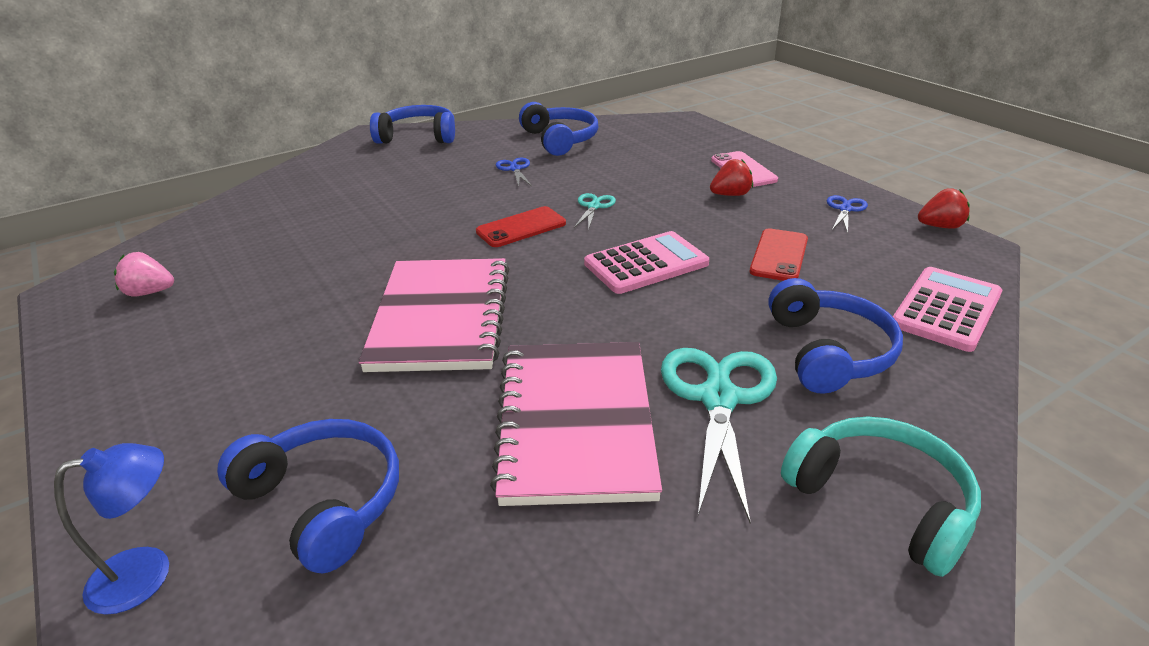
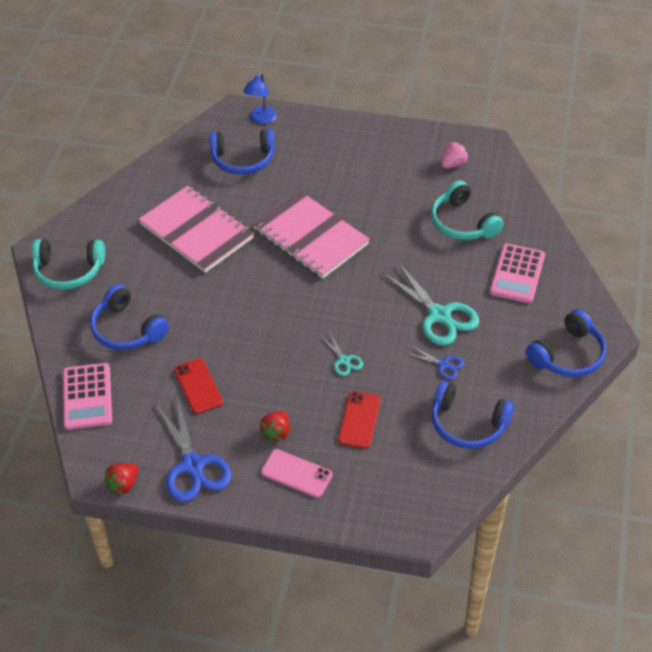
camera: 135 degrees right, 15 degrees up
red phone [476,206,566,247] -> red phone moved to [338,391,381,449]
pink calculator [584,231,709,294] -> pink calculator moved to [490,243,545,303]
turquoise scissors [661,348,777,523] -> turquoise scissors moved to [382,262,479,346]
blue scissors [827,195,868,233] -> blue scissors [156,396,231,502], size x2.05
none -> turquoise headphones [431,180,504,240]

